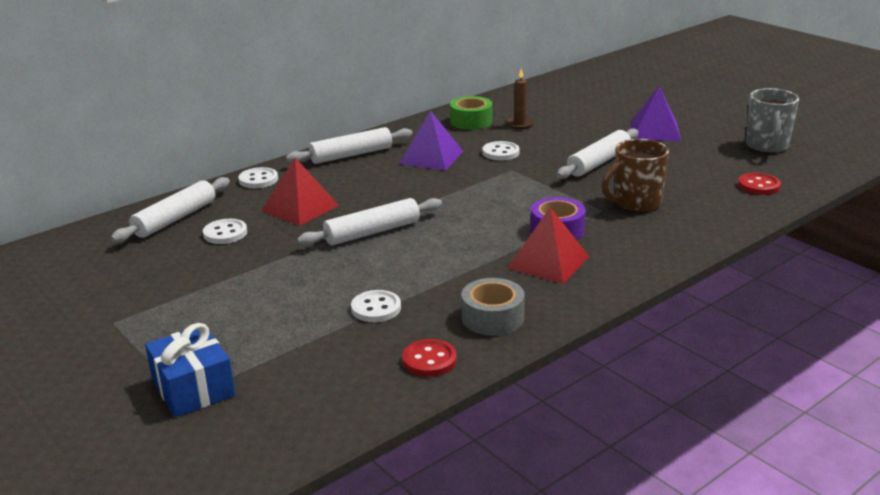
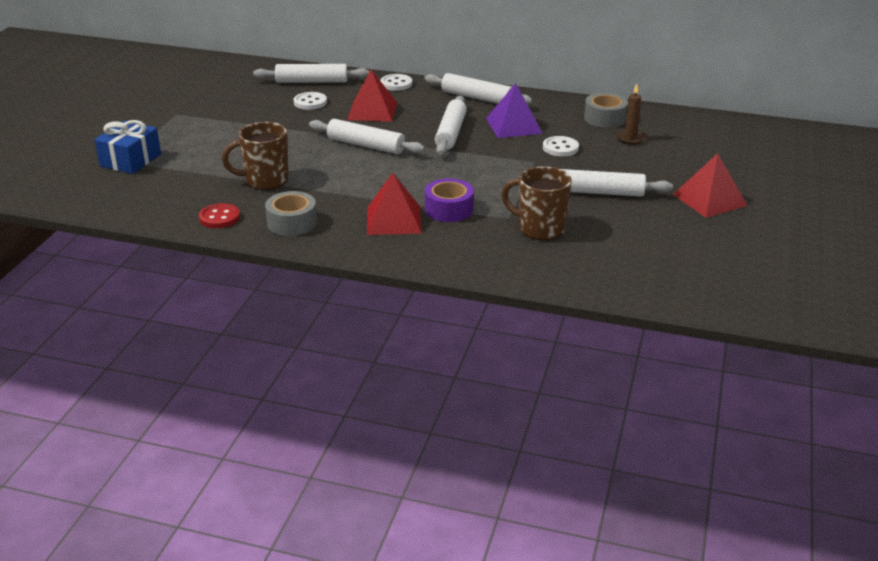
camera: 55 degrees right, 5 degrees up
white button [351,290,401,322] -> brown mug [222,122,289,190]
green tape [450,96,492,130] -> grey tape [584,93,628,128]
purple pyramid [630,86,681,141] -> red pyramid [673,153,748,218]
red button [738,173,781,195] -> none
grey mug [746,88,799,154] -> none
none -> white rolling pin [435,96,467,155]

